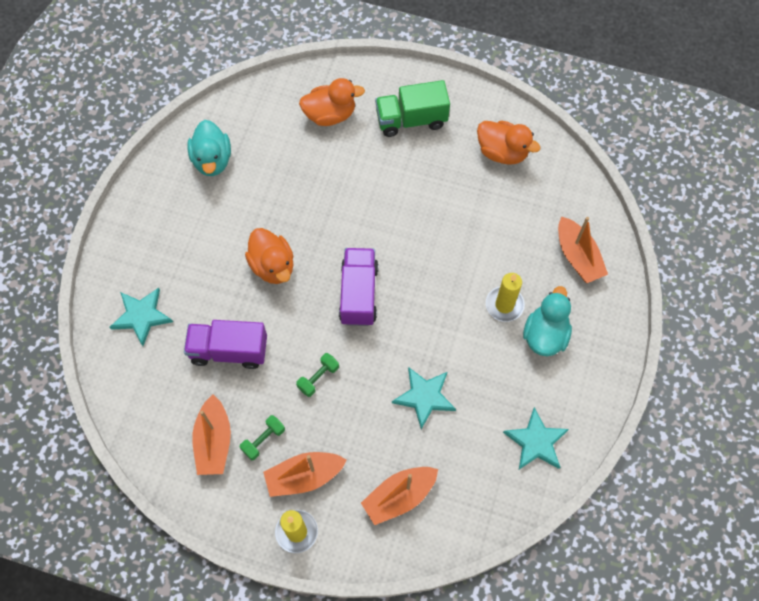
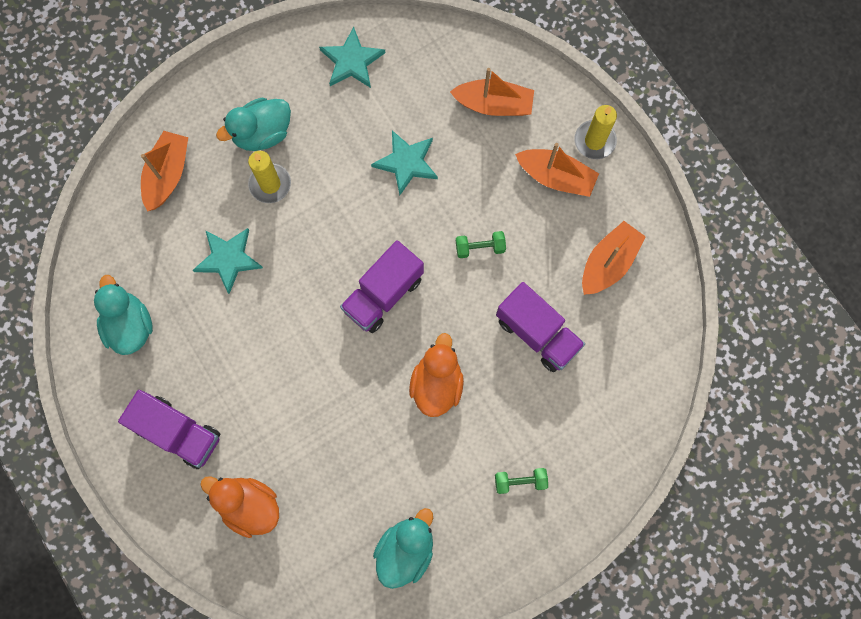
camera: 140 degrees left, 10 degrees up
turquoise star [110,288,173,346] -> turquoise star moved to [193,228,263,294]
green dumbbell [240,415,285,460] -> green dumbbell moved to [495,468,548,494]
green truck [375,80,450,137] -> purple truck [118,390,220,469]
orange duck [477,121,541,165] -> turquoise duck [94,275,153,355]

